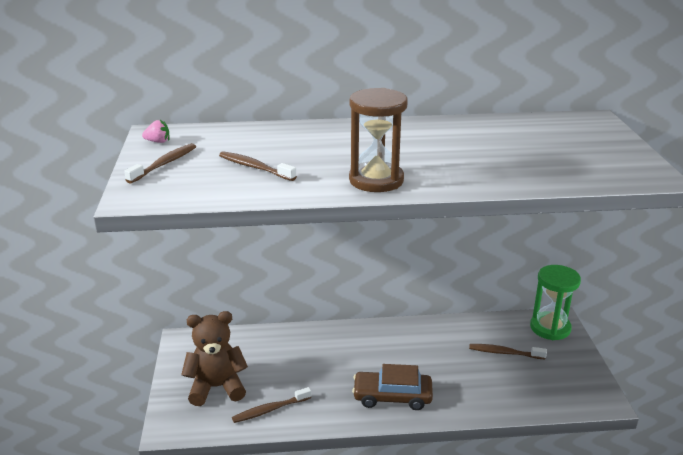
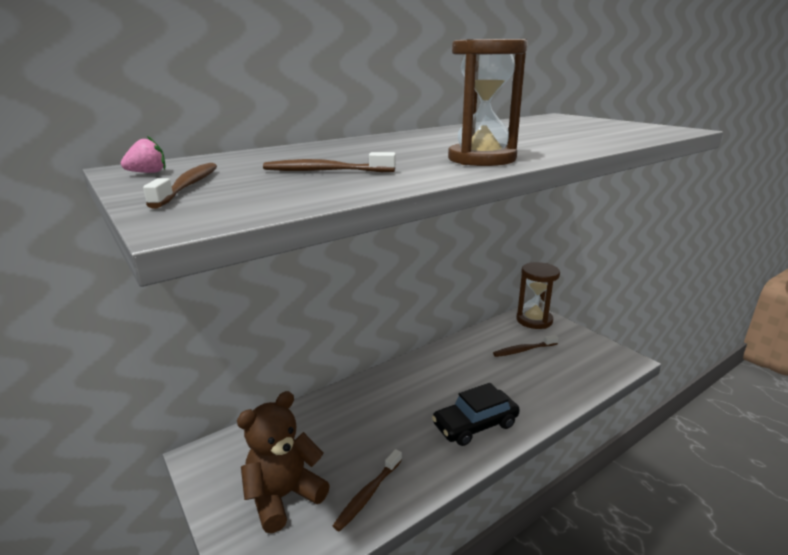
camera: 30 degrees left, 5 degrees down
brown car [352,364,433,410] -> black car [432,383,520,446]
green hourglass [530,265,581,340] -> brown hourglass [516,262,560,329]

